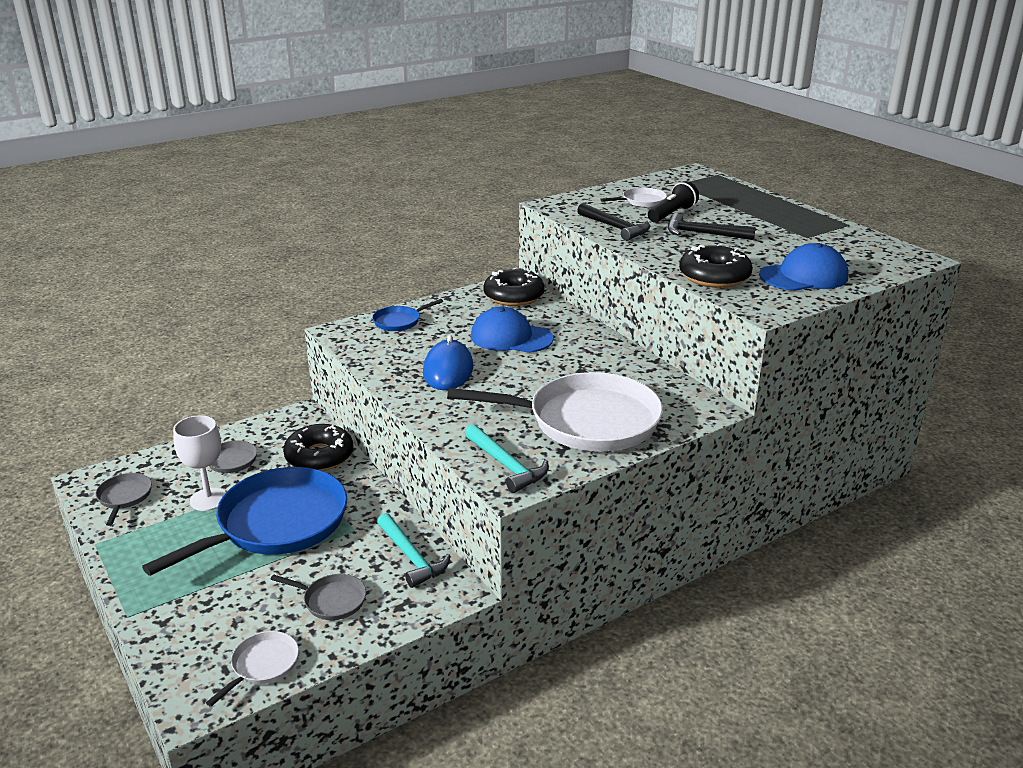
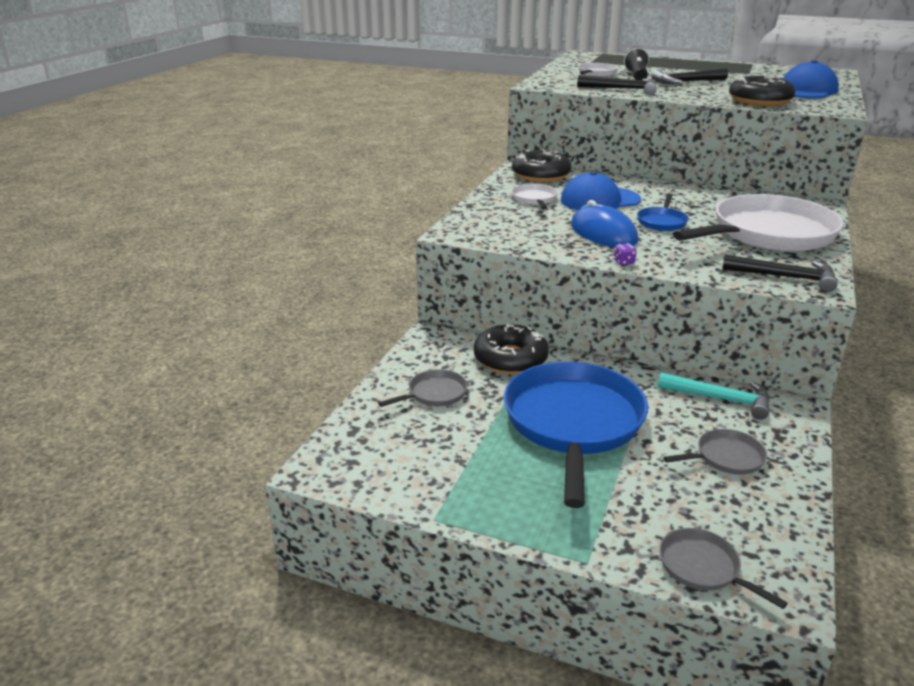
camera: 35 degrees left, 0 degrees up
grey pan [96,473,152,526] -> grey pan moved to [659,528,788,609]
white goblet [173,415,226,511] -> none
white pan [206,631,299,707] -> white pan moved to [511,184,558,209]
blue pan [372,299,443,331] -> blue pan moved to [637,193,689,231]
turquoise hammer [465,424,549,493] -> black hammer [722,254,837,292]
none -> purple dice [614,243,637,265]

